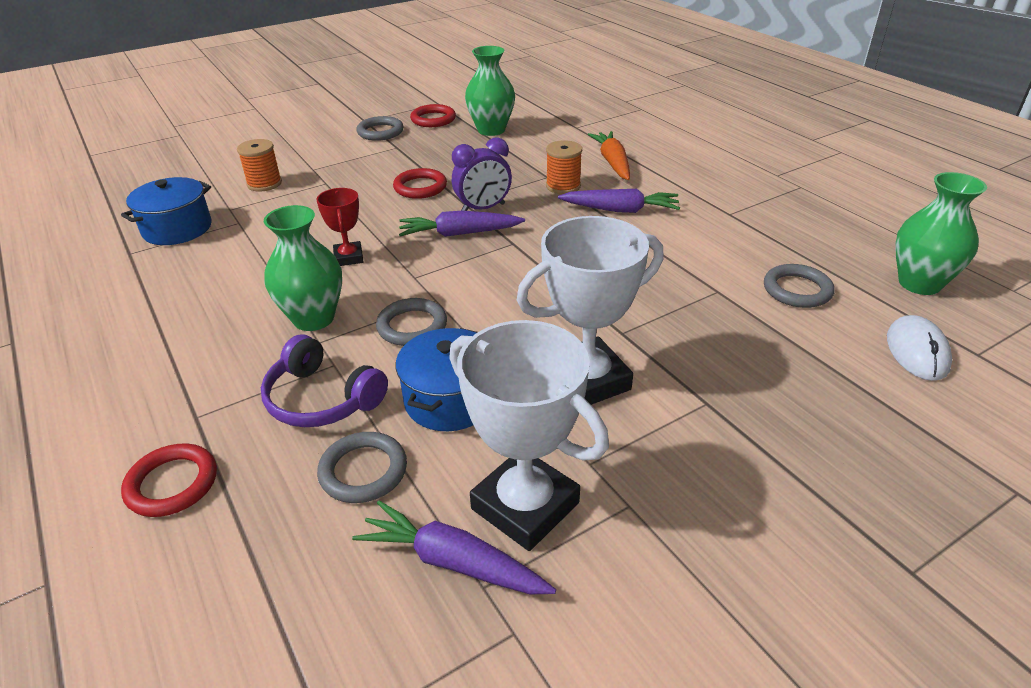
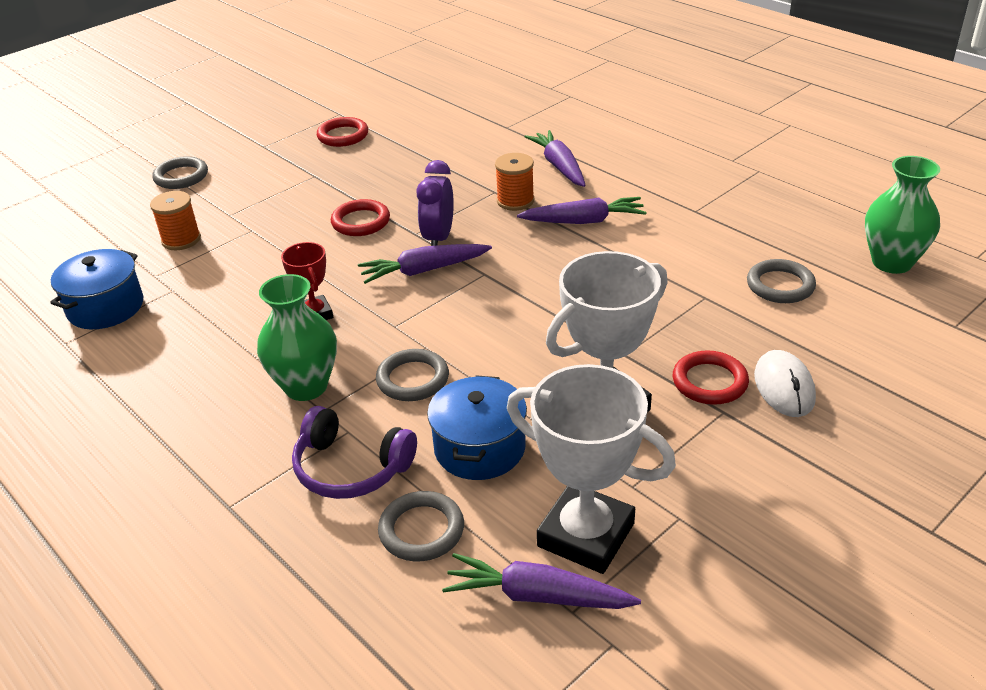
camera: 10 degrees left, 0 degrees up
red ring [121,443,217,517] -> red ring moved to [673,350,749,405]
grey ring [356,116,404,141] -> grey ring moved to [152,156,208,189]
purple clock [452,137,512,211] -> purple clock turned 135 degrees clockwise [416,160,454,246]
green vase [465,46,515,136] -> none
orange carrot [587,131,630,180] -> purple carrot [524,130,586,187]
white mouse [887,315,952,381] -> white mouse moved to [754,350,816,417]

